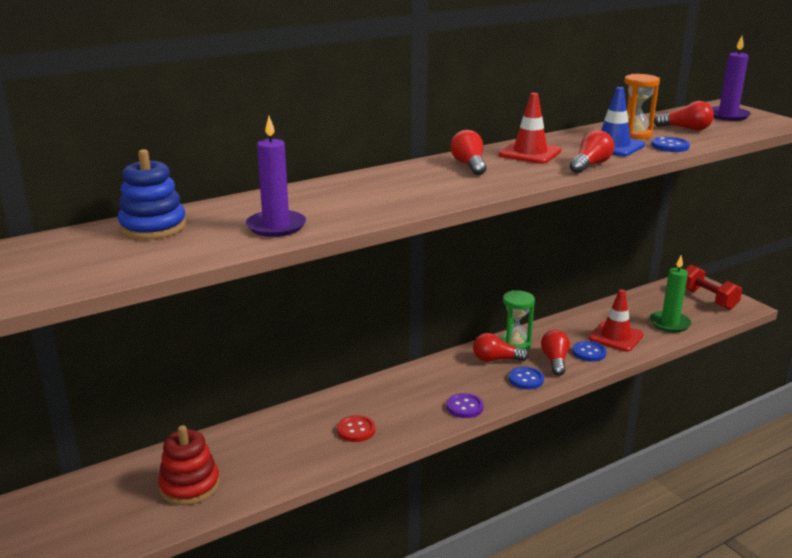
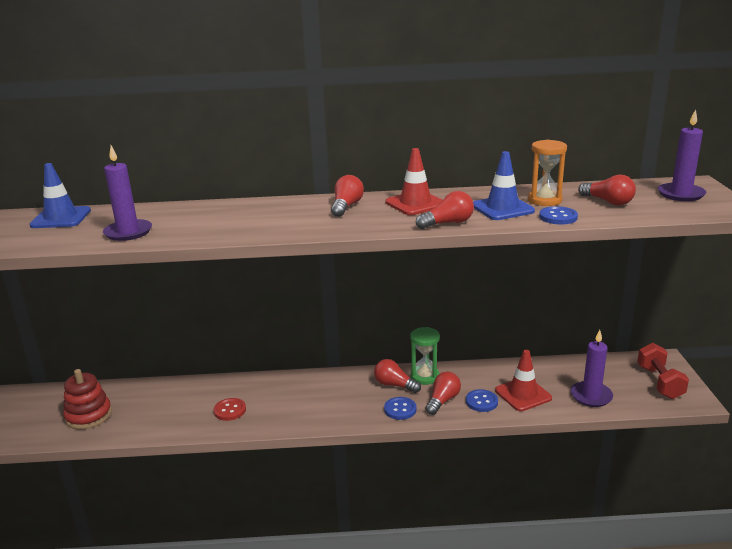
camera: 30 degrees right, 0 degrees up
blue stacking toy [118,149,187,239] -> blue traffic cone [29,163,91,228]
purple button [447,393,484,418] -> none
green candle [650,255,692,332] -> purple candle [571,330,613,407]

